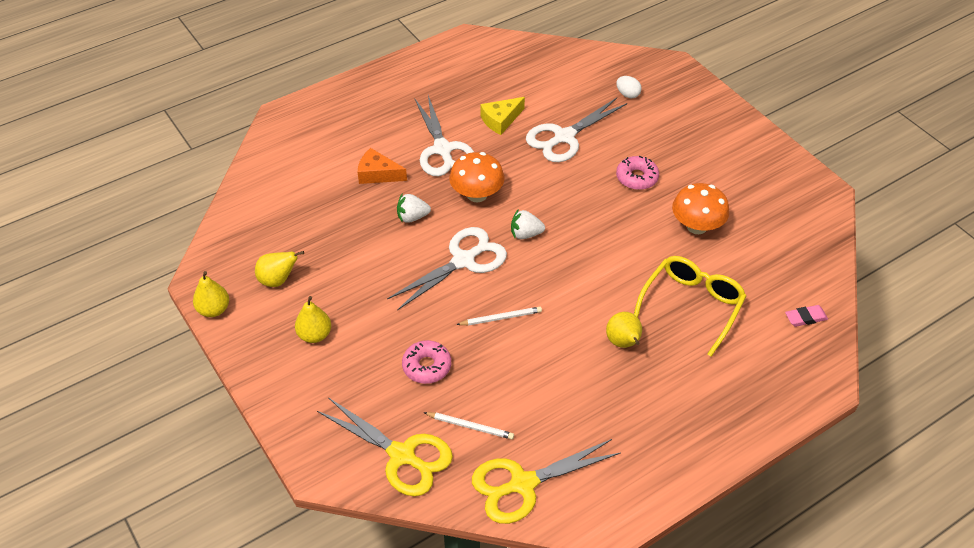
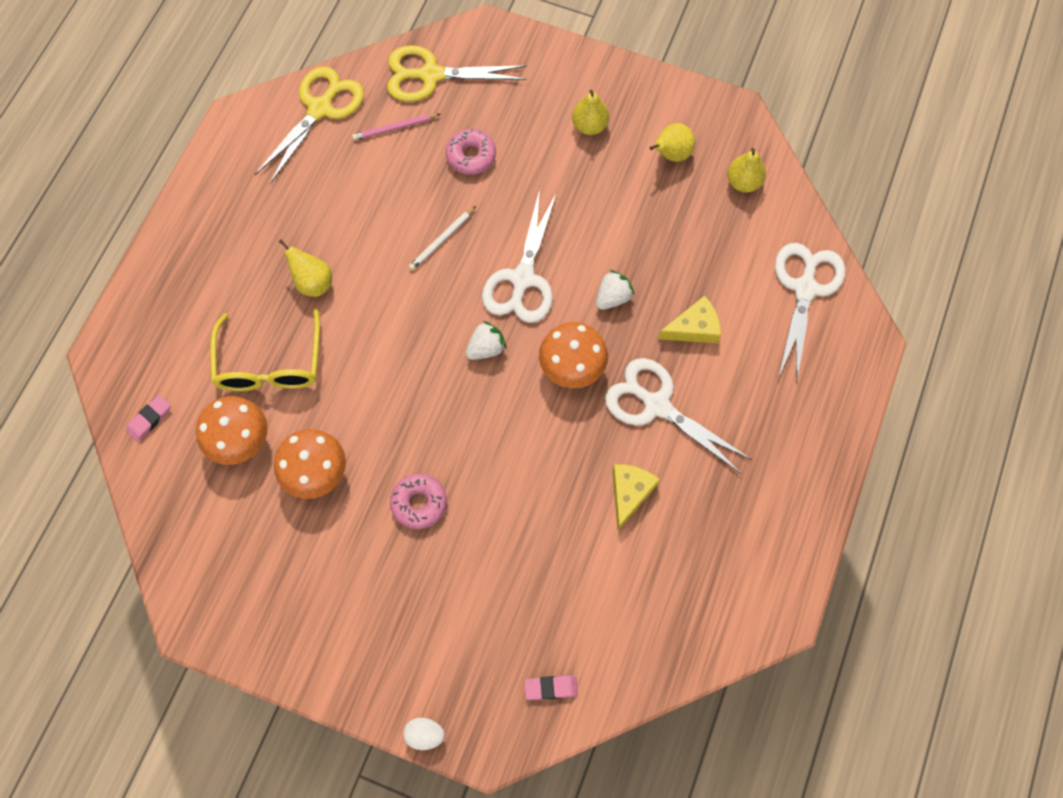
camera: 145 degrees right, 20 degrees up
yellow pear [193,271,229,317] -> yellow pear moved to [727,148,766,192]
orange cheese [358,148,407,184] -> yellow cheese [658,295,721,343]
white pencil [423,412,514,440] -> pink pencil [352,114,440,141]
white scissors [526,98,627,162] -> white scissors moved to [775,243,845,384]
white egg [616,76,642,98] -> white egg moved to [403,717,445,750]
none -> orange mushroom [196,396,268,465]
none -> pink eraser [524,675,578,700]

